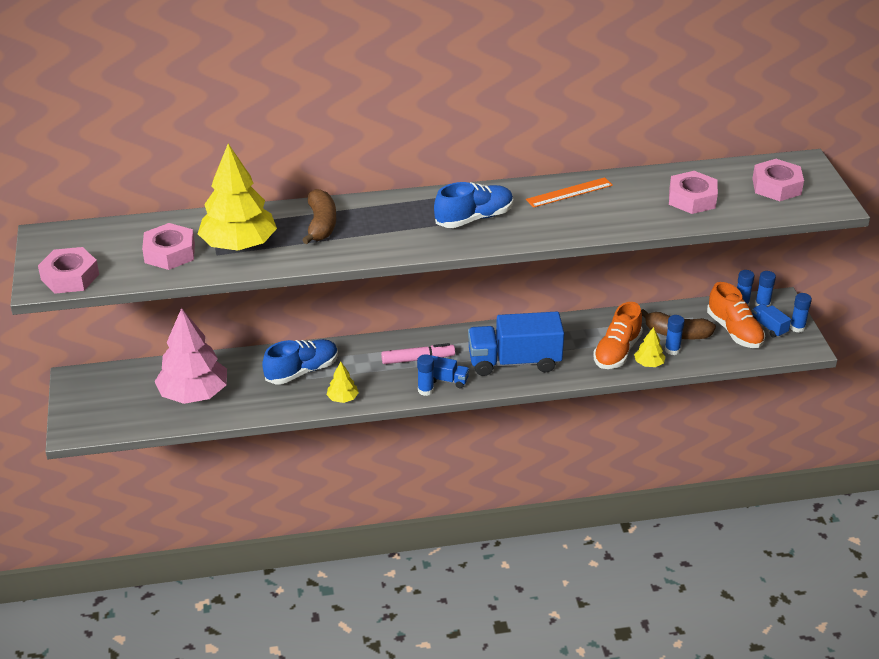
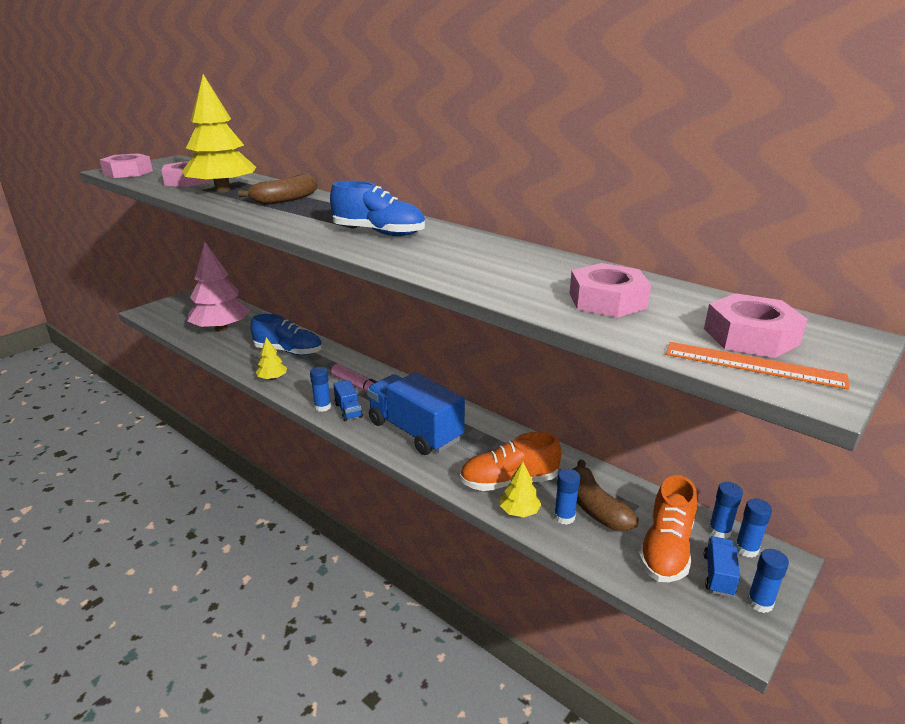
camera: 50 degrees right, 10 degrees down
orange ruler [526,177,613,208] -> orange ruler moved to [666,342,850,390]

